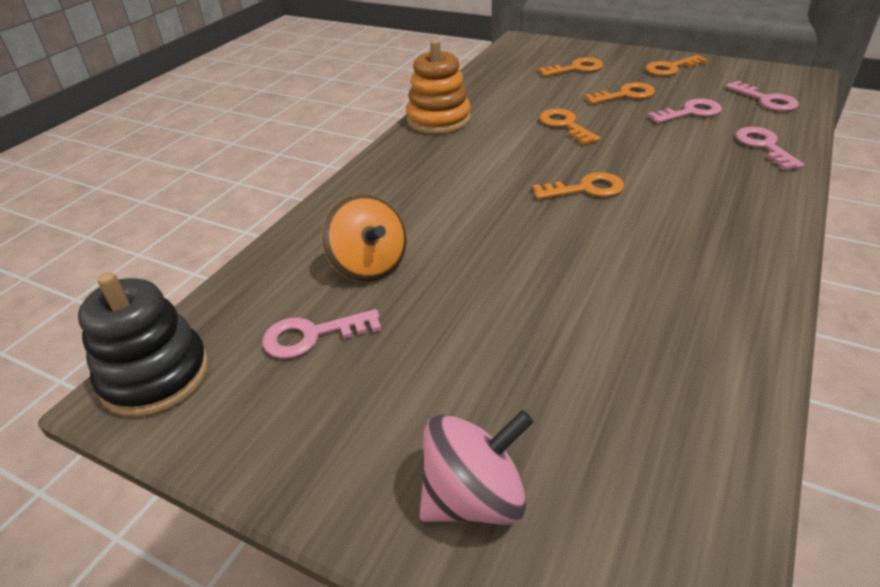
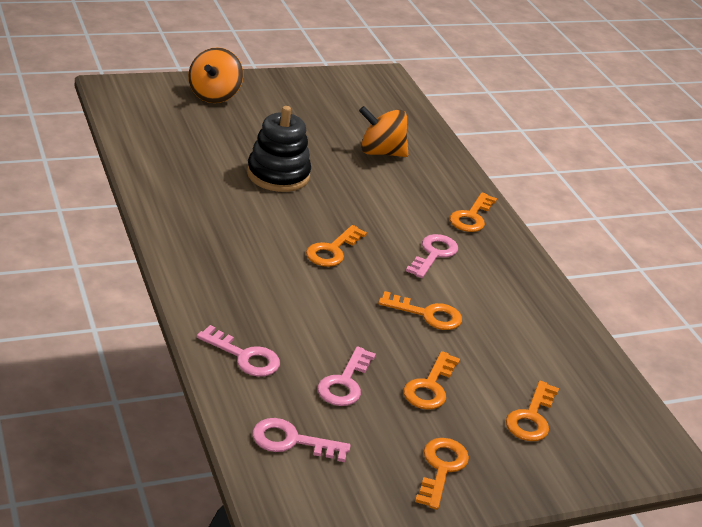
camera: 125 degrees right, 5 degrees down
black stacking toy [78,272,209,417] -> black stacking toy moved to [247,106,311,192]
pink key [262,309,382,359] -> pink key moved to [406,234,458,278]
orange stacking toy [406,40,471,134] -> none
pink spinning top [419,410,534,525] -> orange spinning top [188,47,243,103]
none -> orange key [450,192,497,232]

